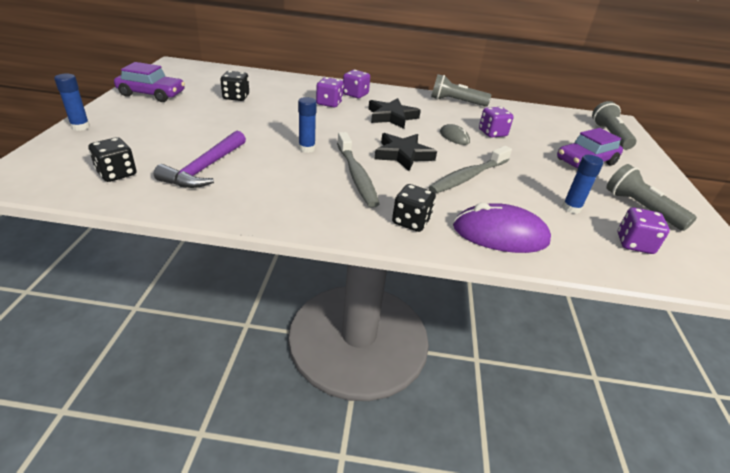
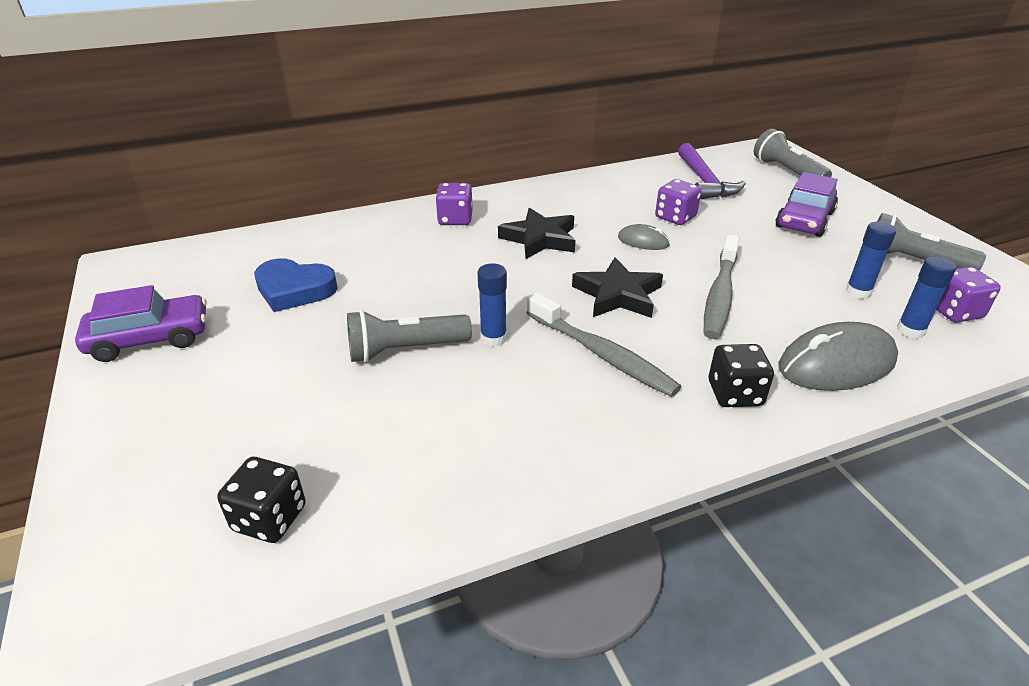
camera: 25 degrees left, 0 degrees up
blue glue stick [54,74,90,131] -> blue glue stick moved to [897,256,956,338]
purple hammer [154,131,246,188] -> purple hammer moved to [678,143,746,199]
black dice [220,71,249,101] -> blue heart [254,258,338,312]
purple dice [316,77,344,107] -> none
grey flashlight [431,74,491,107] -> grey flashlight moved to [347,310,472,363]
purple mouse [453,203,551,253] -> grey mouse [778,322,898,391]

